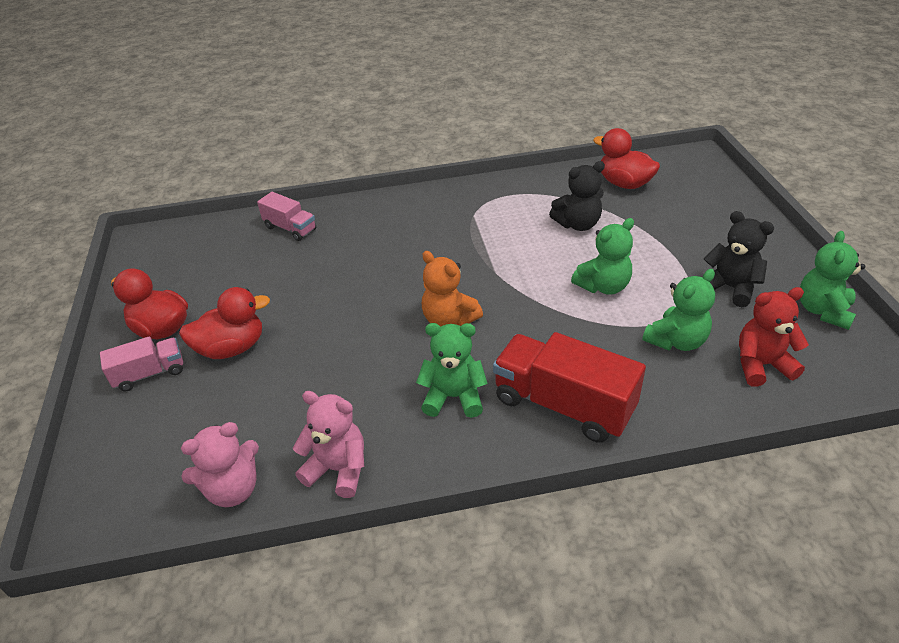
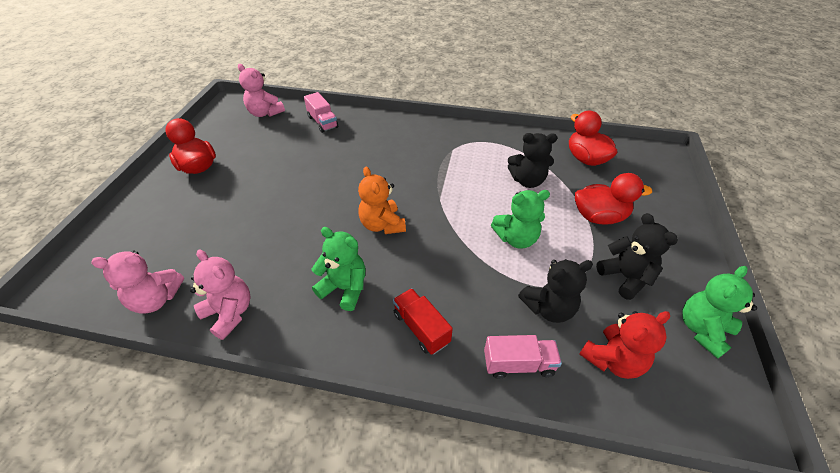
camera: 20 degrees right, 5 degrees up
pink truck [100,336,183,392] -> pink truck moved to [484,335,562,379]
red duck [179,287,270,359] -> red duck moved to [575,173,652,225]
red truck [493,332,646,443] -> red truck [393,288,453,355], size x0.56
green teddy bear [642,269,715,351] -> black teddy bear [518,259,593,323]
red teddy bear [739,287,809,387] -> red teddy bear turned 135 degrees clockwise [579,311,670,379]
none -> pink teddy bear [238,64,285,117]

